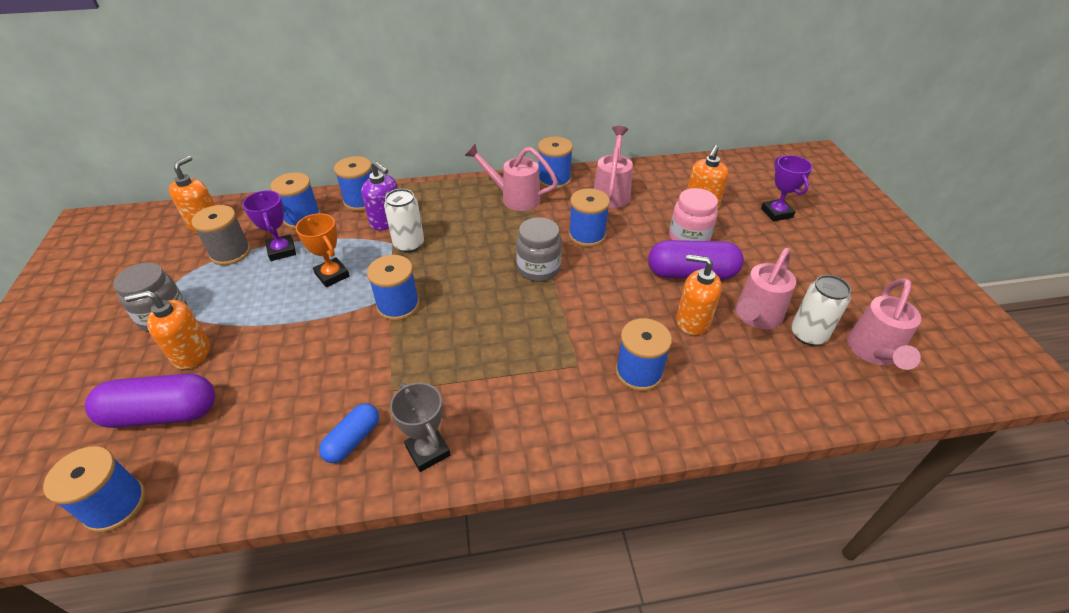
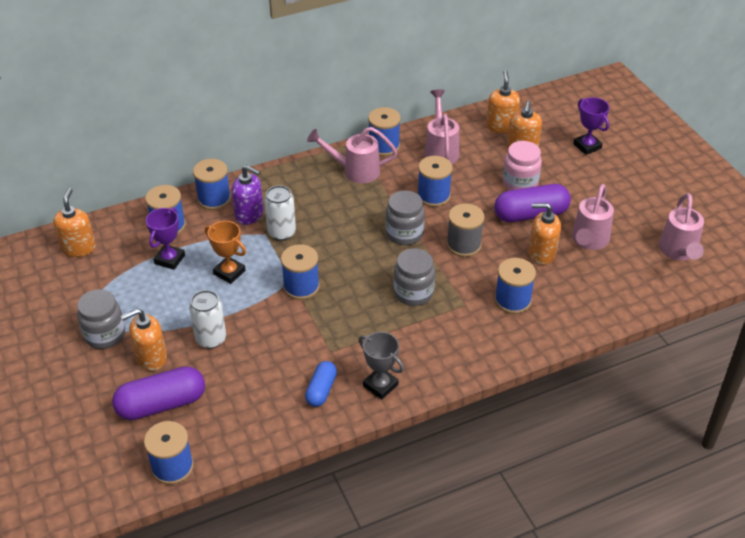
camera: 15 degrees left, 0 degrees up
grey spool [191,205,251,265] -> grey spool moved to [447,203,484,257]
purple trophy [242,190,296,261] -> purple trophy turned 60 degrees clockwise [146,208,185,270]
white can [791,275,851,346] -> white can moved to [189,290,226,349]
none -> grey jar [393,248,435,306]
none -> orange soap dispenser [486,70,520,133]

